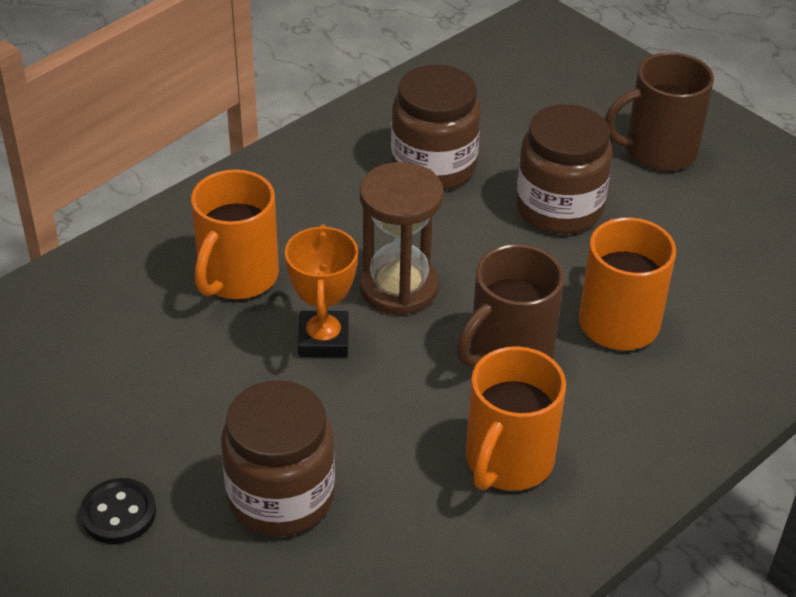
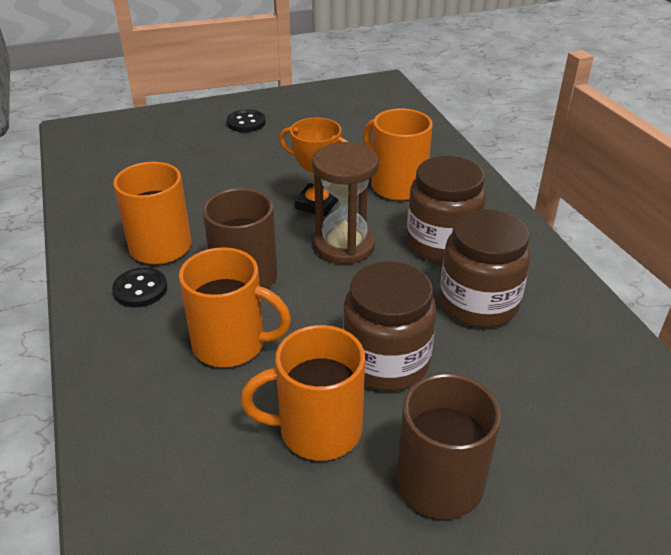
camera: 115 degrees right, 5 degrees down
brown jar [221,380,335,536] -> brown jar moved to [407,156,487,263]
none -> black button [112,268,167,307]
none -> orange mug [241,325,365,461]

